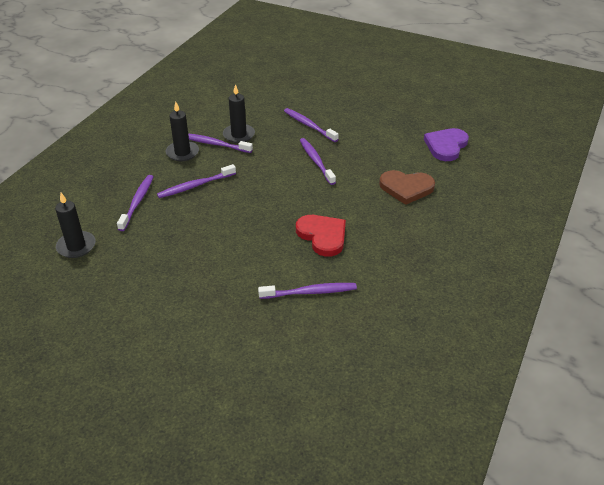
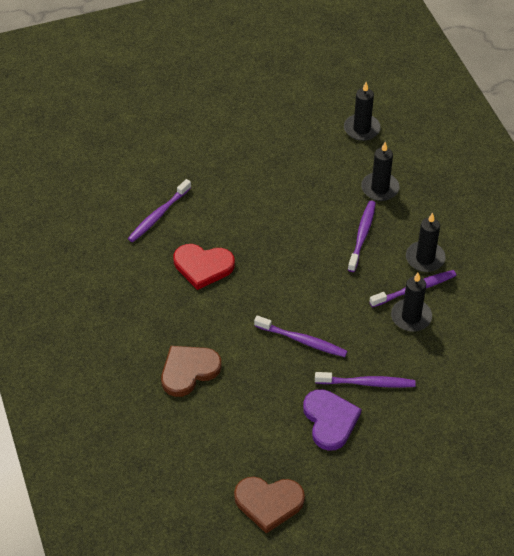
camera: 135 degrees right, 10 degrees up
purple toothbrush [117,175,153,231] -> black candle [361,142,399,201]
purple heart [424,128,469,161] -> purple heart moved to [303,389,361,451]
none -> brown heart [234,477,305,534]

